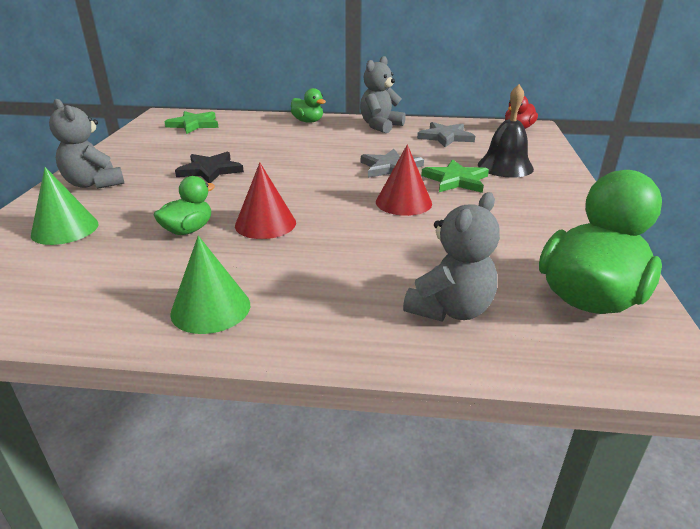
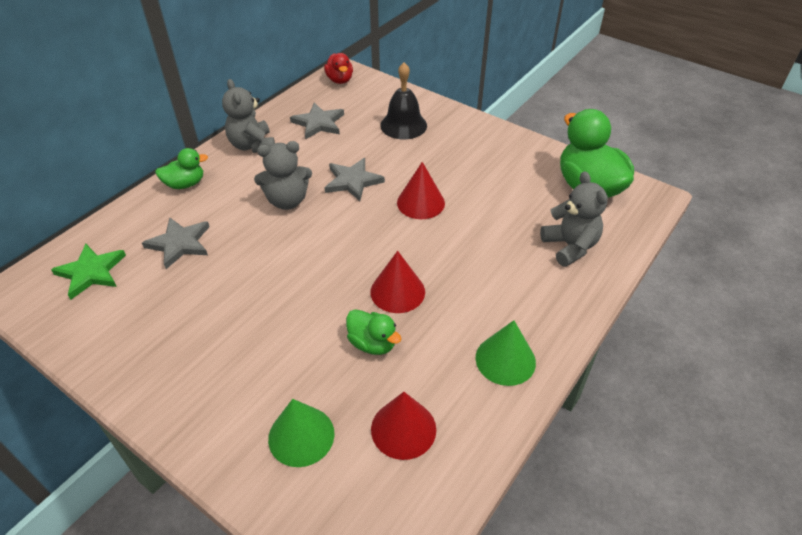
camera: 60 degrees left, 15 degrees up
grey teddy bear [49,99,125,189] -> grey teddy bear moved to [254,141,312,210]
green duck [154,176,215,235] -> green duck turned 150 degrees clockwise [346,309,401,355]
black star [175,152,244,183] -> none
green star [421,160,489,193] -> none
none -> grey star [142,217,210,269]
none -> red cone [371,392,436,460]

